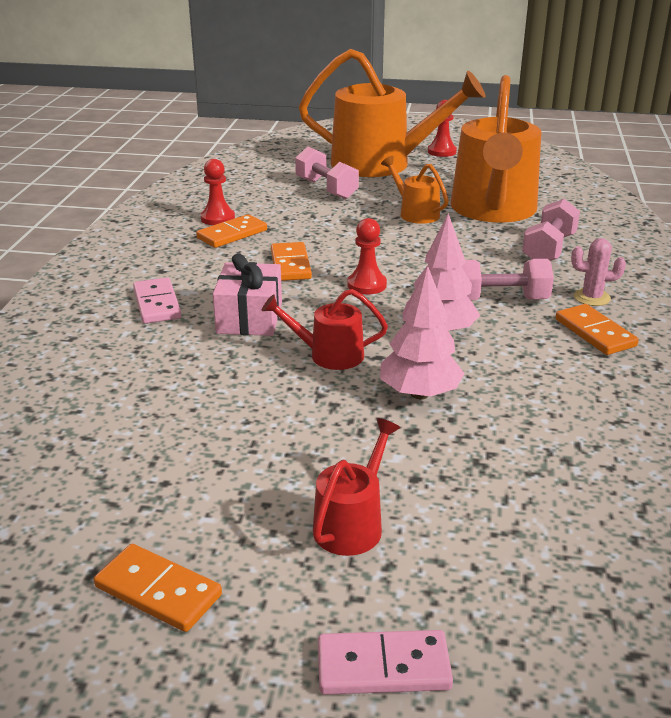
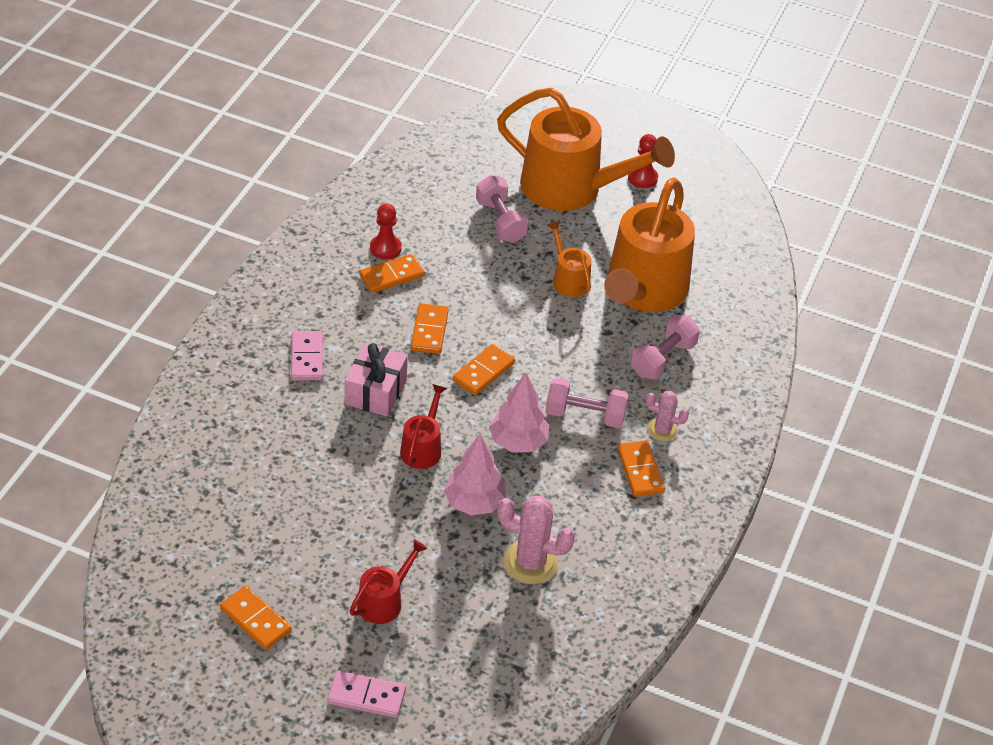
camera: 10 degrees right, 15 degrees up
red watering can [262,289,388,370] -> red watering can turned 90 degrees clockwise [400,384,447,469]
red pawn [347,218,387,295] -> orange domino [453,344,515,395]
none -> pink cactus [497,496,575,584]

